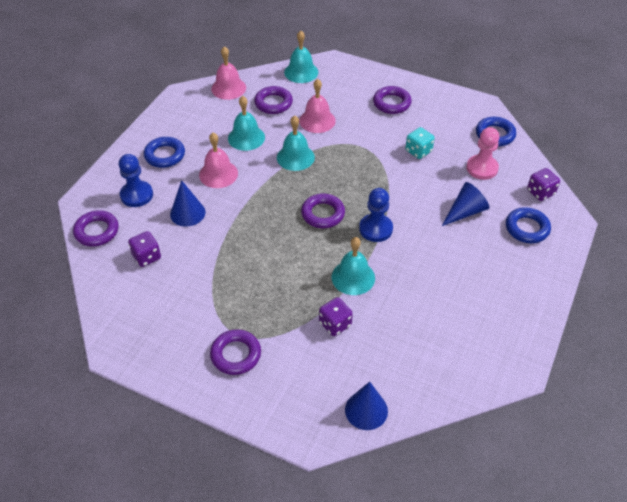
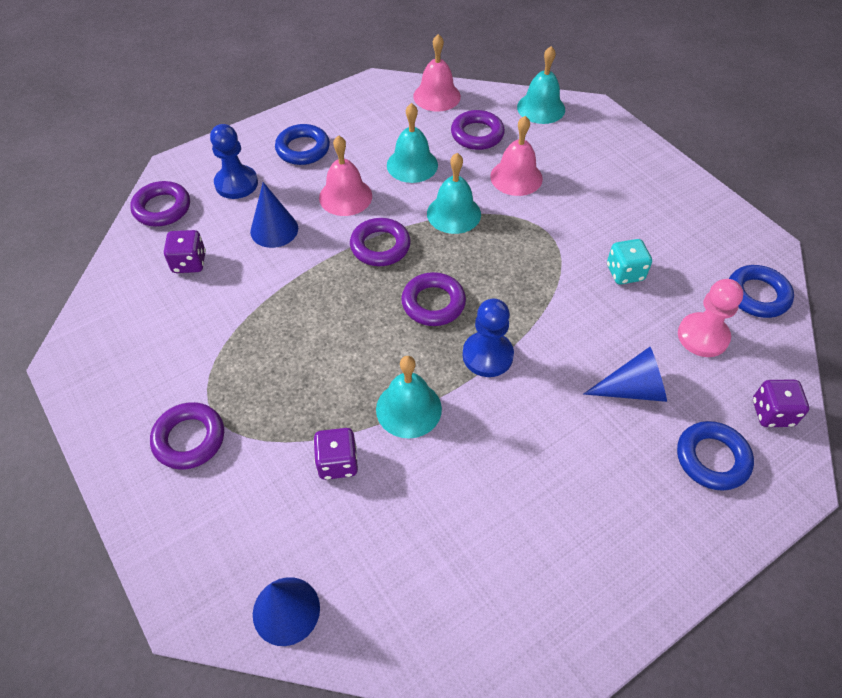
camera: 30 degrees right, 5 degrees up
purple ring [373,86,412,114] -> purple ring moved to [350,218,411,266]

